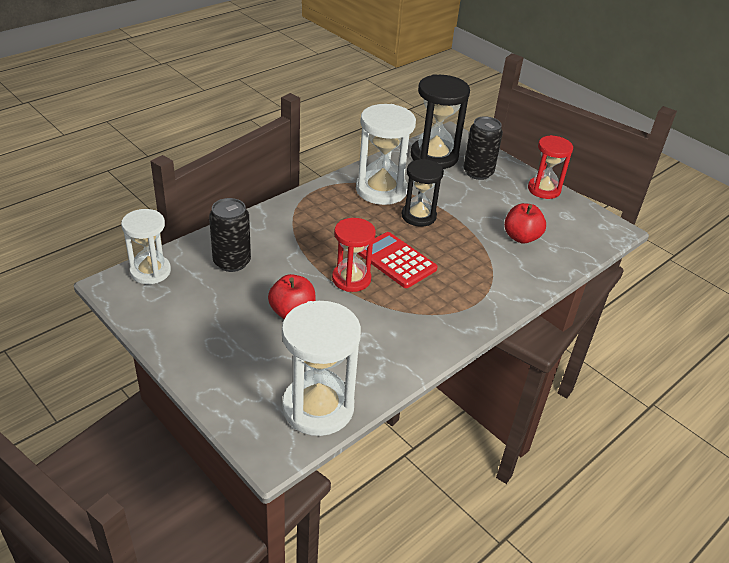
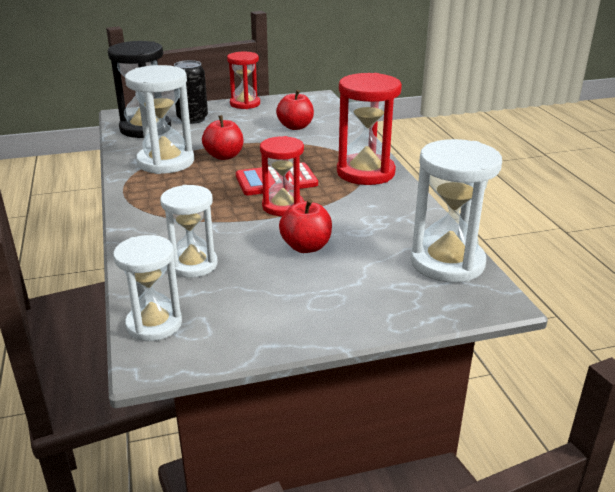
camera: 60 degrees left, 10 degrees down
black can [209,198,251,272] -> white hourglass [160,185,218,278]
black hourglass [402,159,444,227] -> red apple [202,115,243,160]
none -> red hourglass [337,73,402,185]

